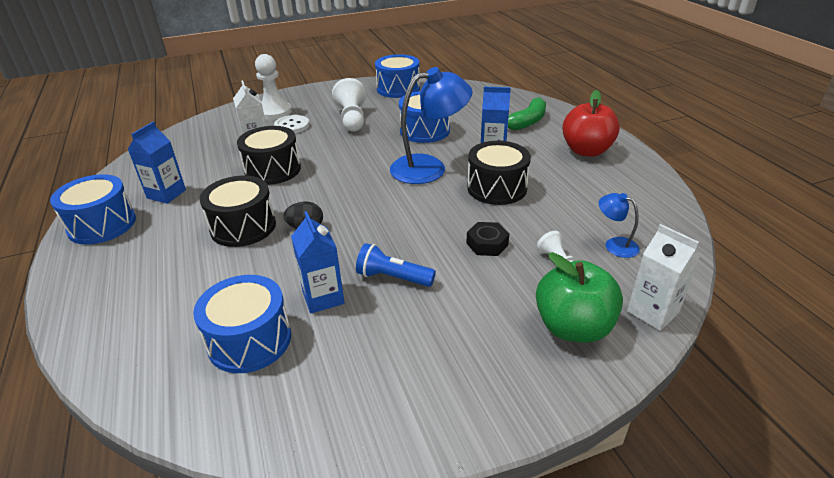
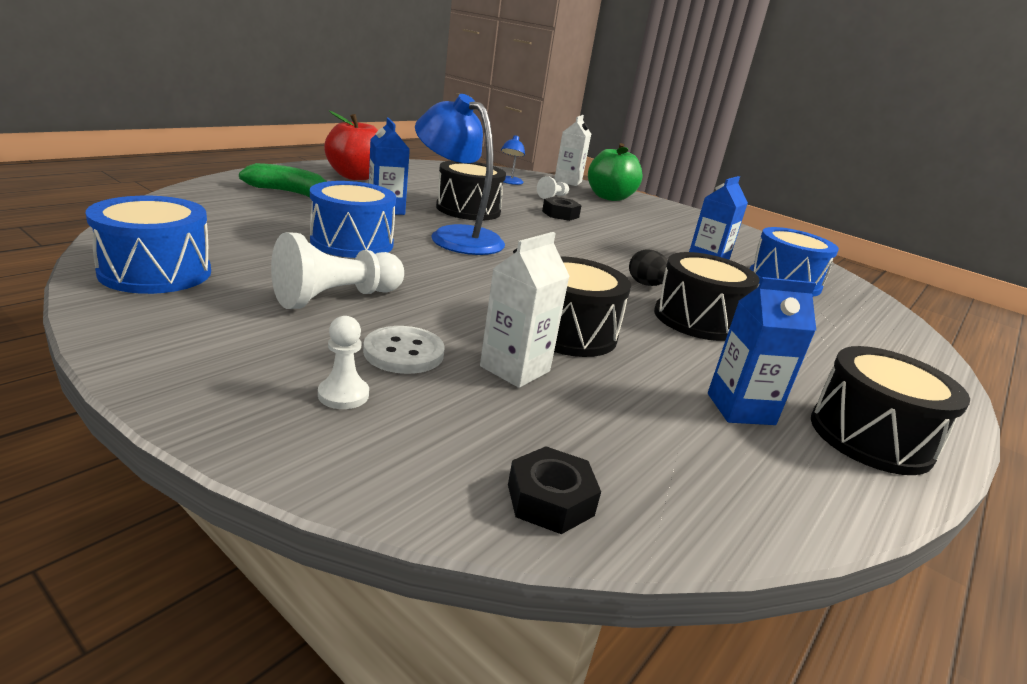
camera: 125 degrees left, 10 degrees down
blue drum [50,174,136,245] -> black drum [811,346,970,475]
white pawn [255,54,292,120] -> white pawn [318,316,369,409], size x0.54
blue flashlight [356,243,436,287] -> none
none -> black nut [508,446,601,534]

